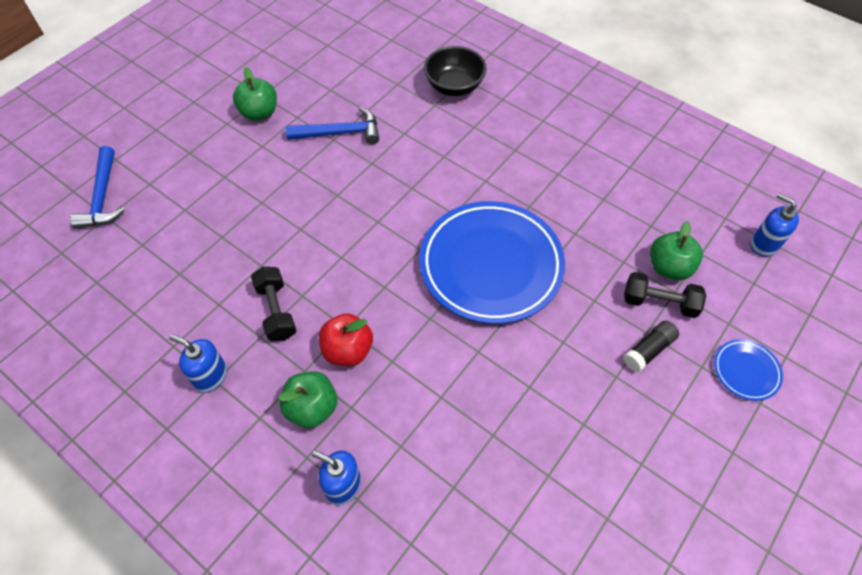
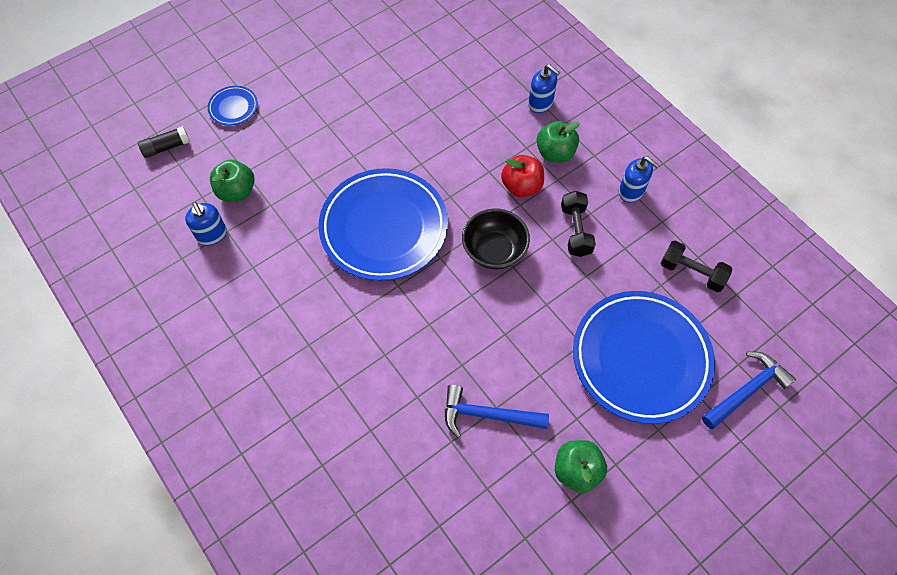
camera: 165 degrees left, 5 degrees up
blue hammer [70,146,125,229] -> blue hammer turned 45 degrees clockwise [702,352,796,429]
black bowl [424,46,487,96] -> black bowl moved to [462,208,530,269]
black glue stick [623,320,679,372] -> black glue stick moved to [138,126,190,158]
black dumbbell [624,272,706,318] -> black dumbbell moved to [661,241,733,292]
blue soap dispenser [751,193,799,257] -> blue soap dispenser moved to [185,202,227,246]
none -> blue plate [573,291,715,424]

